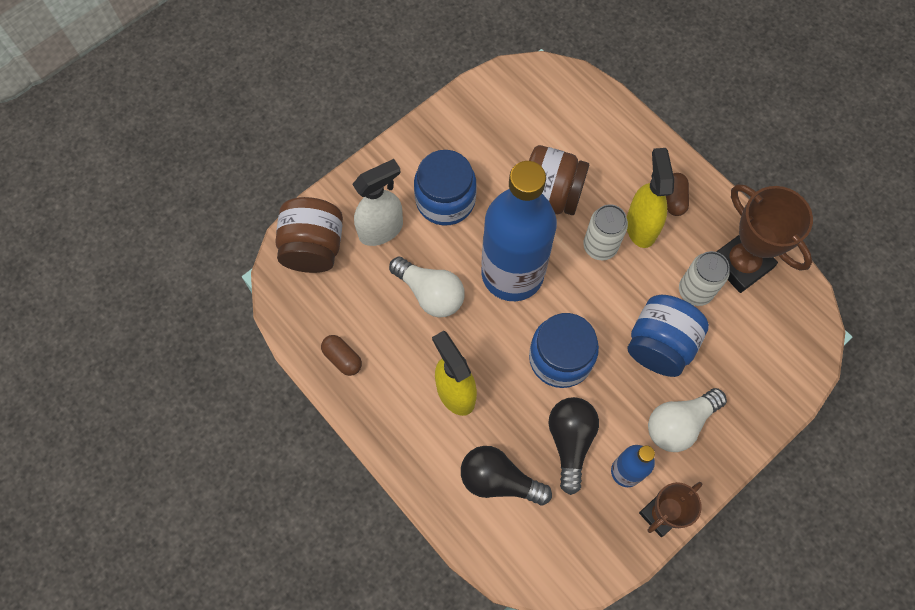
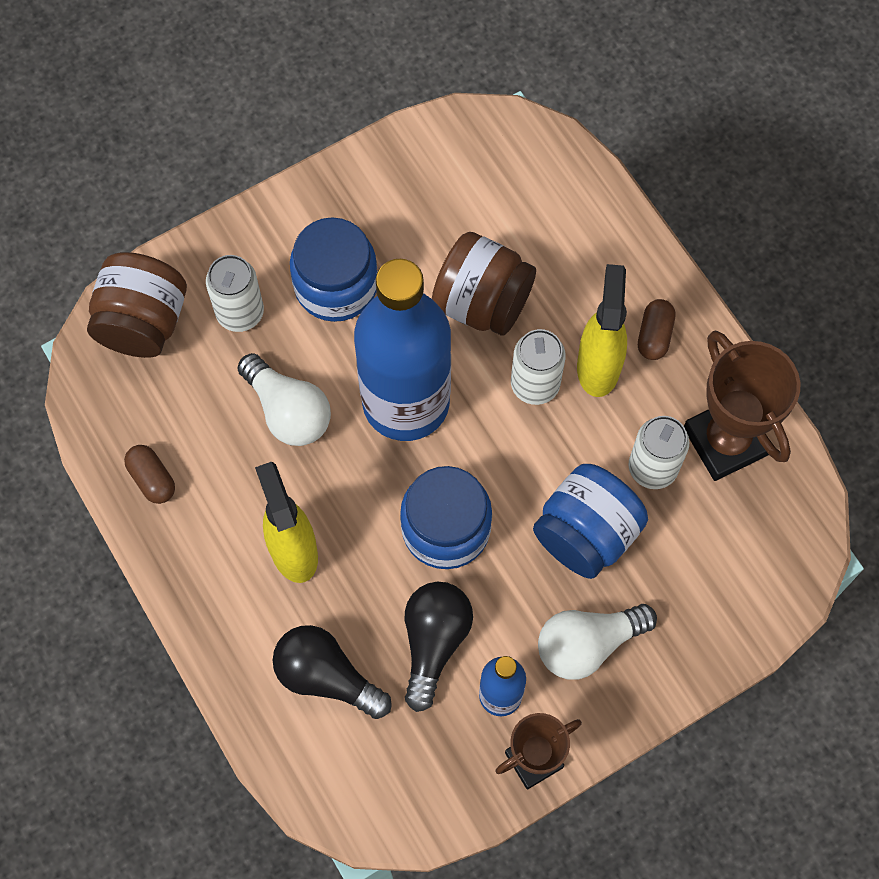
camera: 10 degrees right, 0 degrees up
white spray bottle [352,159,403,246] -> white can [206,255,264,332]

